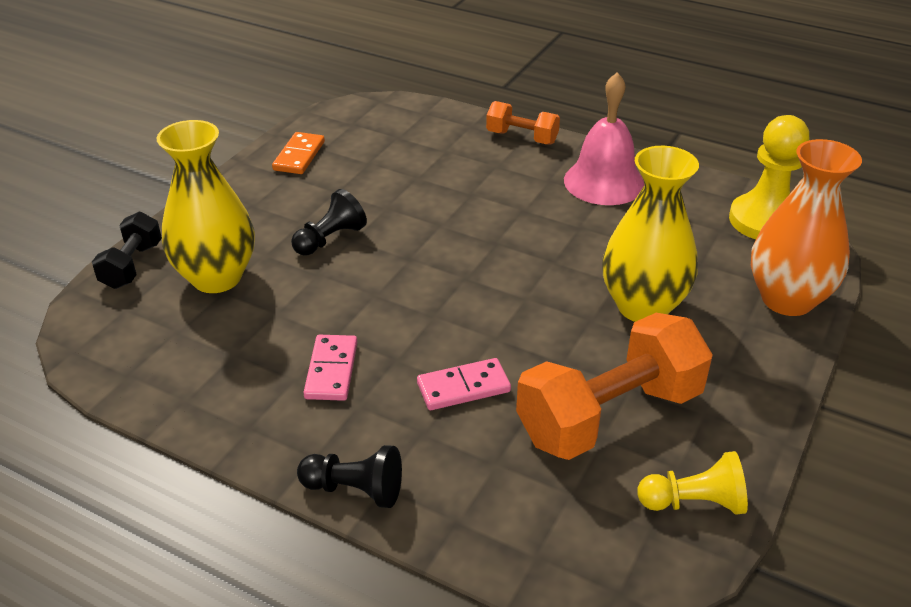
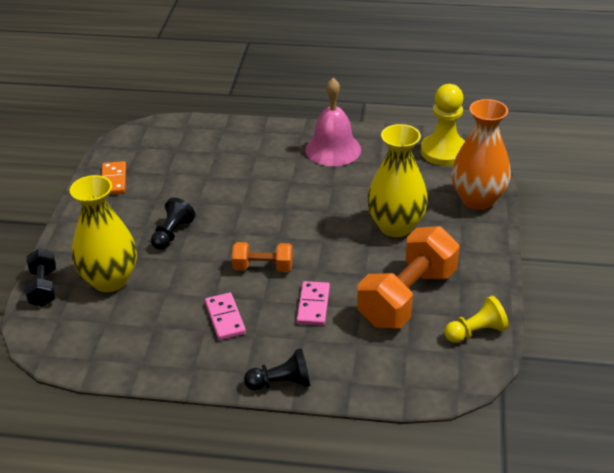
camera: 20 degrees left, 0 degrees up
pink domino [417,358,511,410] -> pink domino turned 45 degrees counterclockwise [296,281,330,326]
orange dumbbell [486,101,560,145] -> orange dumbbell moved to [232,242,293,272]

